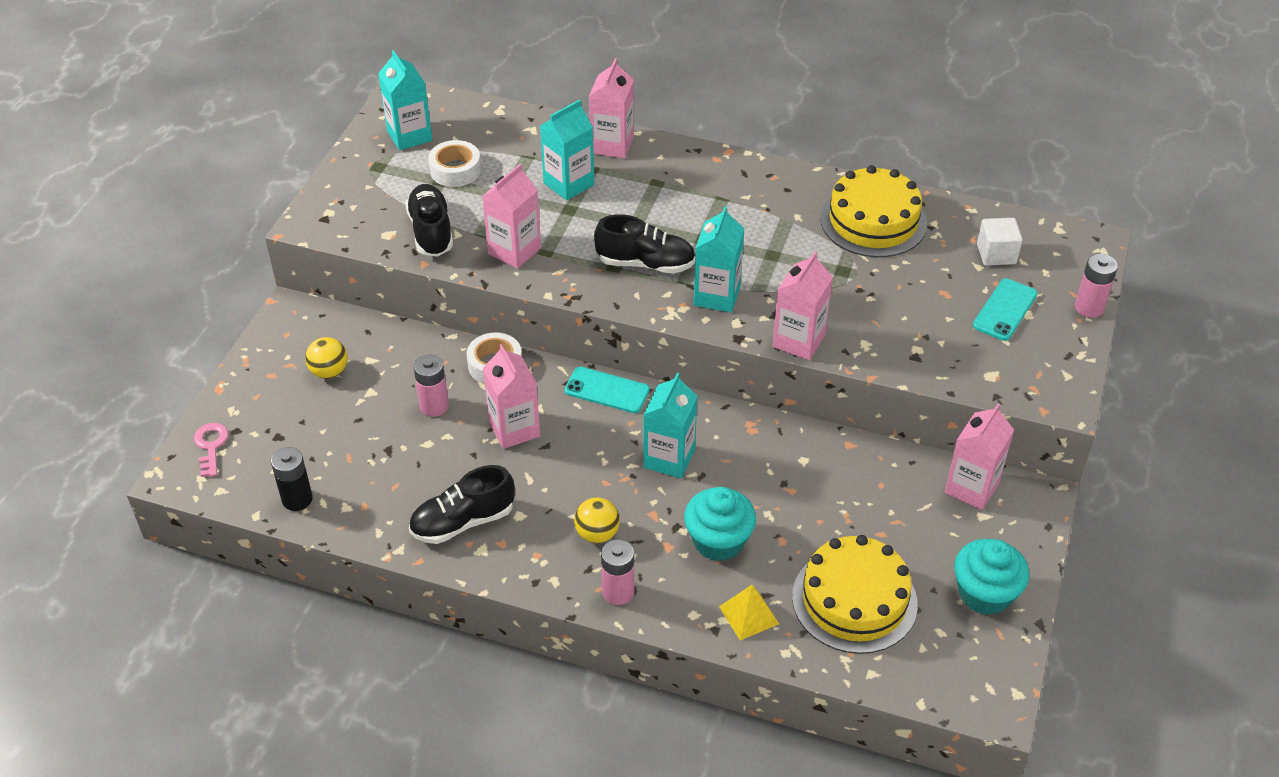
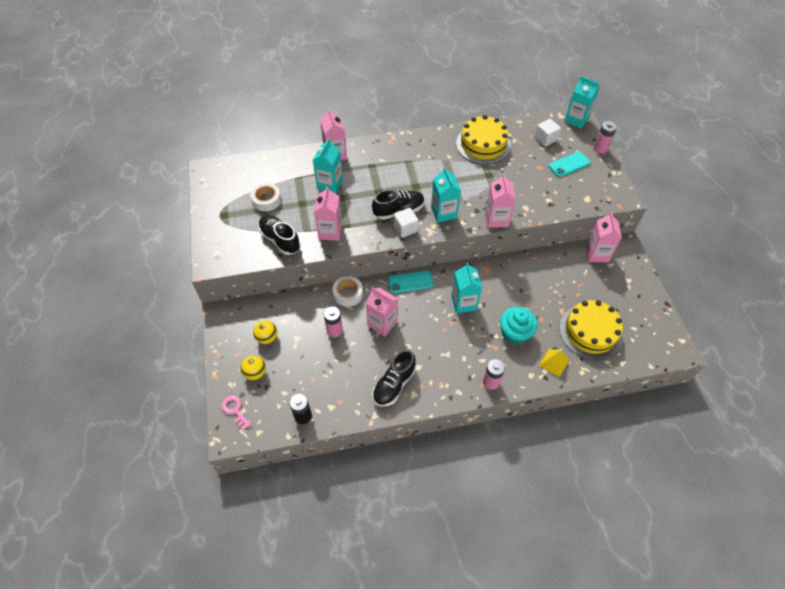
camera: 30 degrees left, 10 degrees up
turquoise carton [378,50,432,150] -> turquoise carton moved to [564,76,599,128]
yellow ball [574,497,620,543] -> yellow ball moved to [241,355,266,380]
turquoise cupcake [954,539,1029,615] -> none
turquoise phone [973,279,1037,341] -> turquoise phone turned 60 degrees clockwise [548,151,591,177]
none -> white cube [394,208,419,238]

